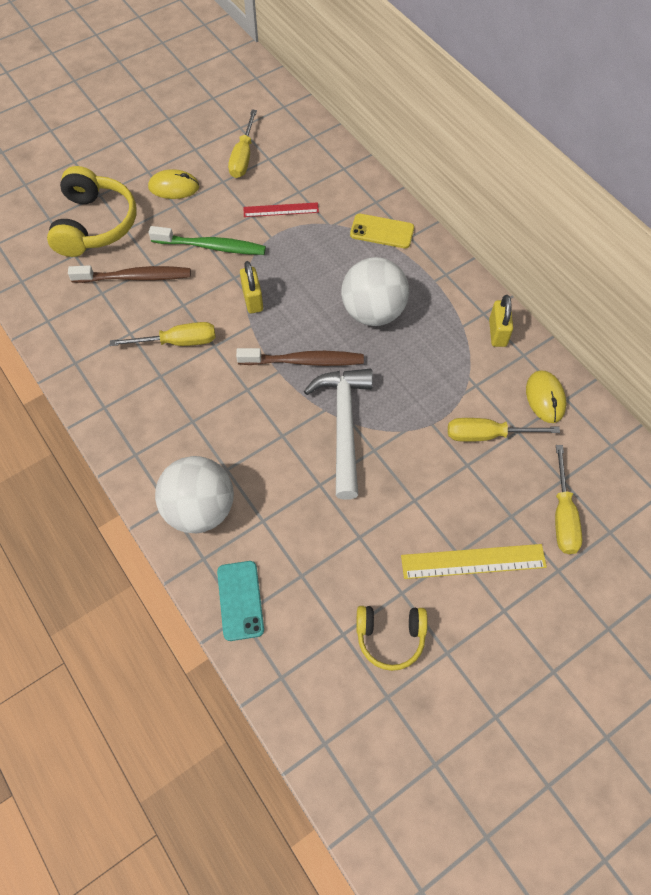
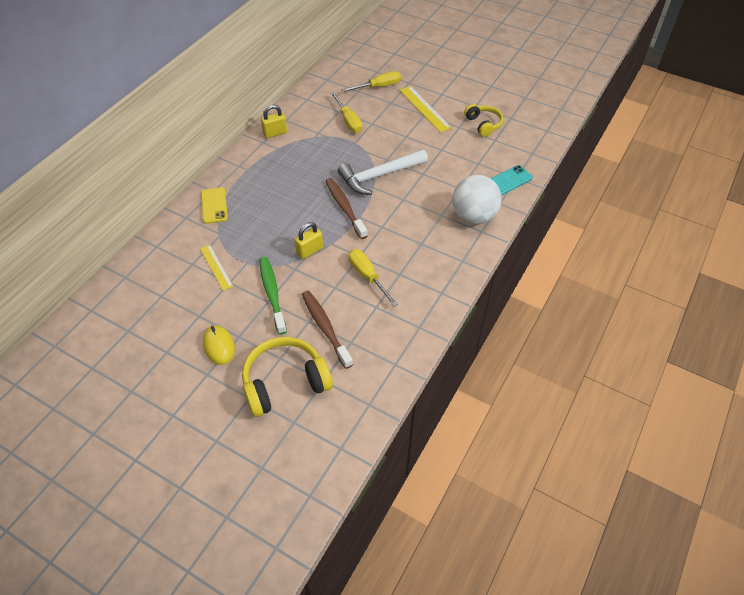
camera: 115 degrees left, 10 degrees down
yellow screwdriver [228,110,257,178] -> none
red ruler [243,202,319,217] -> yellow ruler [200,245,233,291]
white ball [341,257,409,326] -> none
yellow mouse [526,370,566,423] -> none

